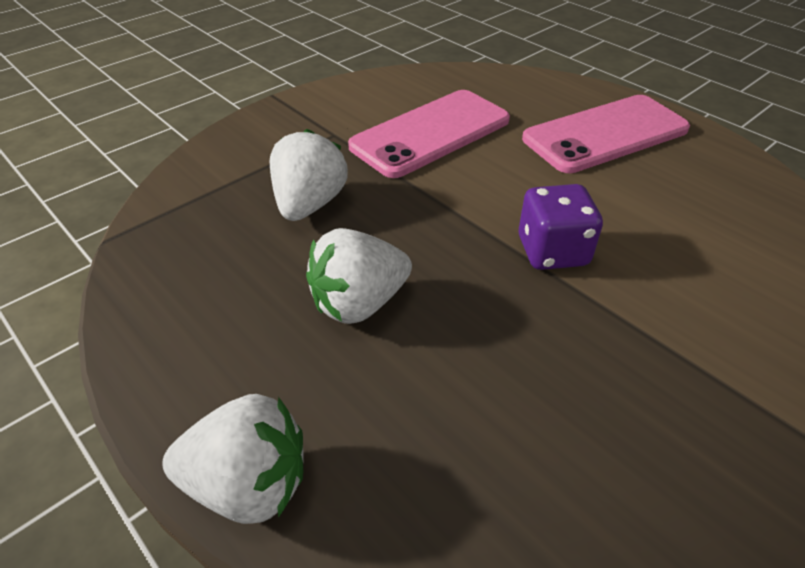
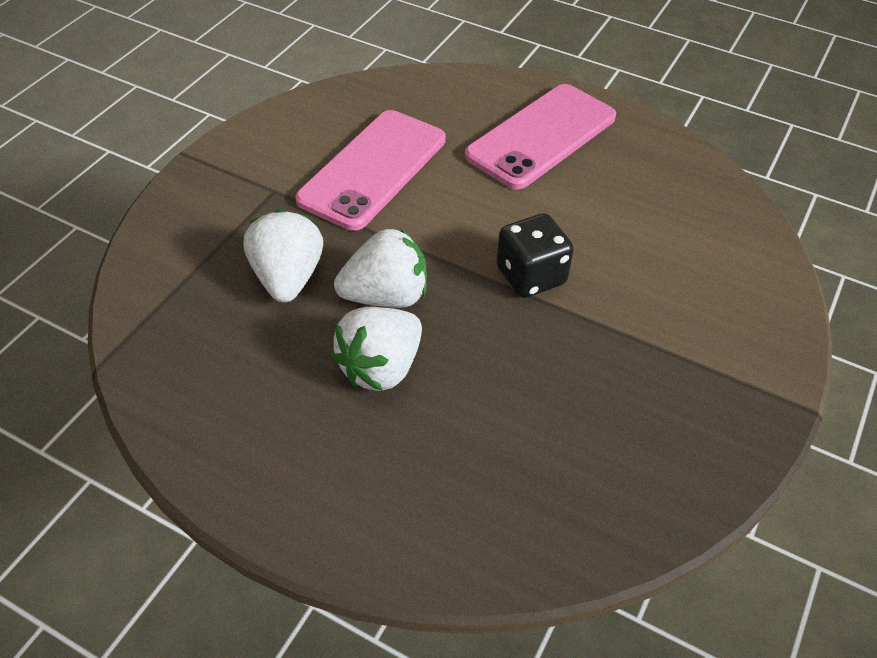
camera: 20 degrees left, 5 degrees up
white strawberry [162,394,304,524] -> white strawberry moved to [334,228,427,308]
purple dice [519,184,603,270] -> black dice [497,213,574,298]

